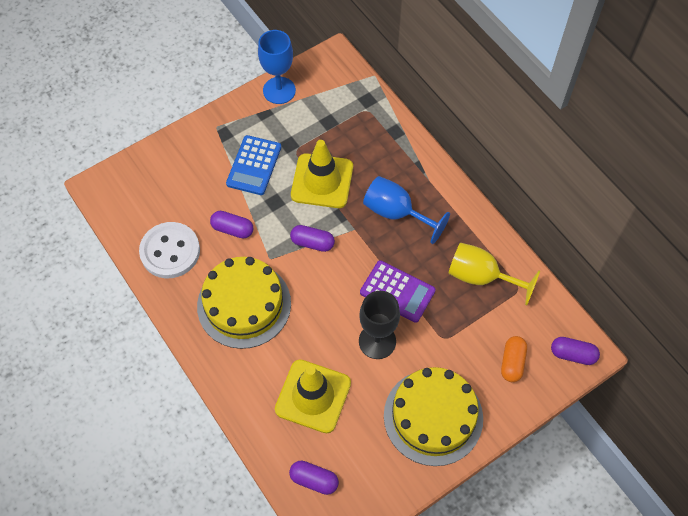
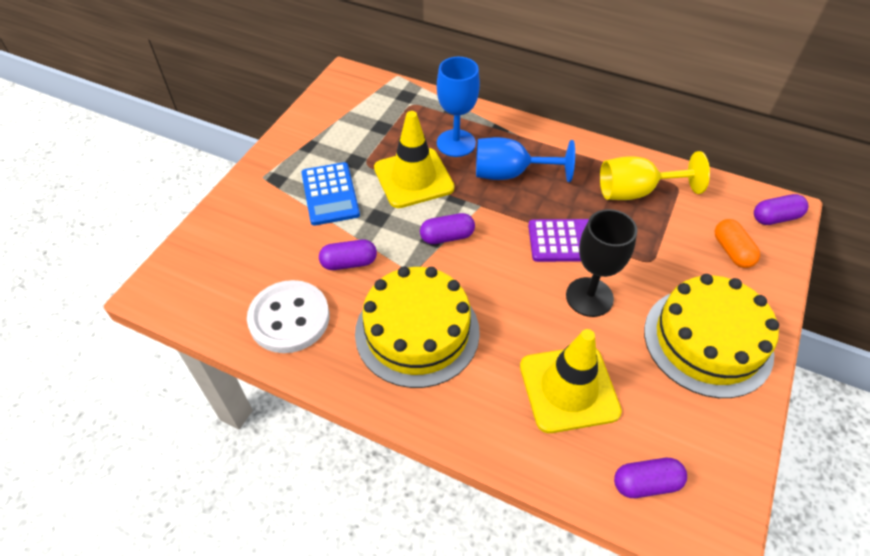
camera: 30 degrees left, 10 degrees down
blue goblet [258,30,296,104] -> blue goblet moved to [437,57,480,157]

